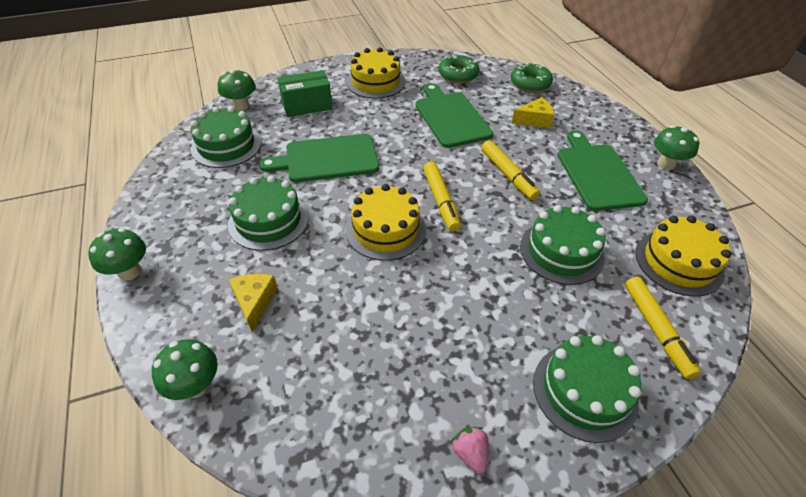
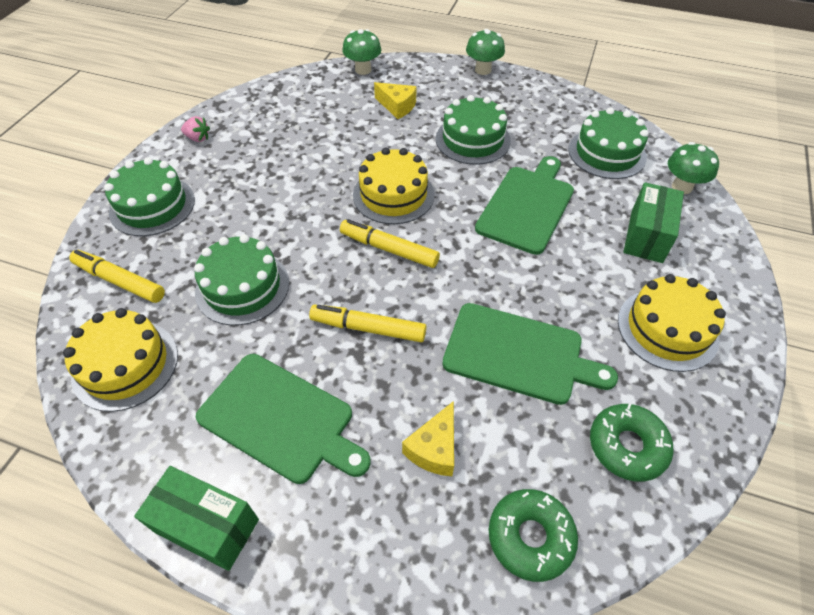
camera: 130 degrees right, 5 degrees up
green mushroom [654,125,699,170] -> green box [134,466,259,571]

